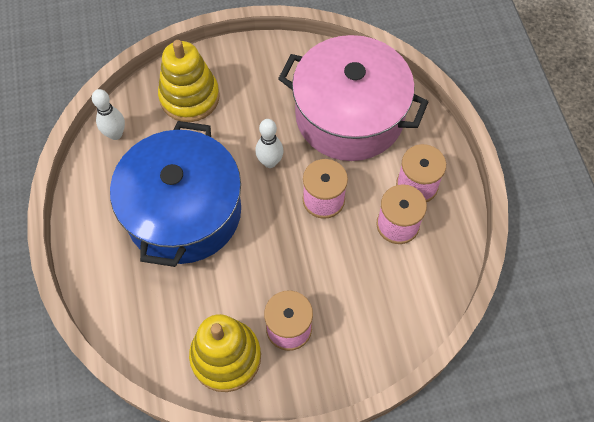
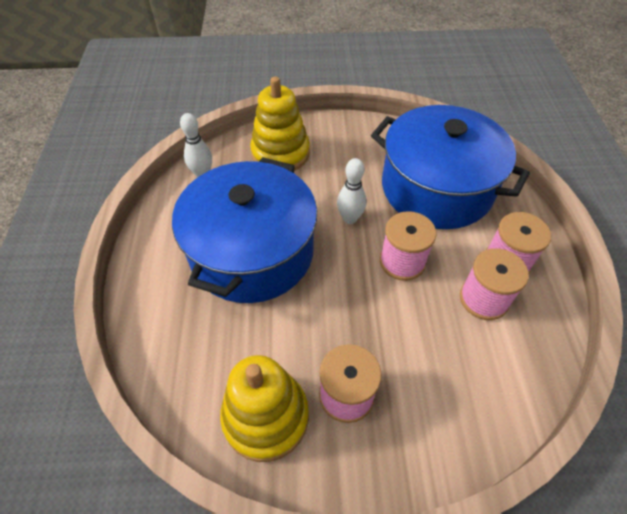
camera: 10 degrees right, 10 degrees down
pink pot [278,35,429,161] -> blue pot [371,105,530,229]

